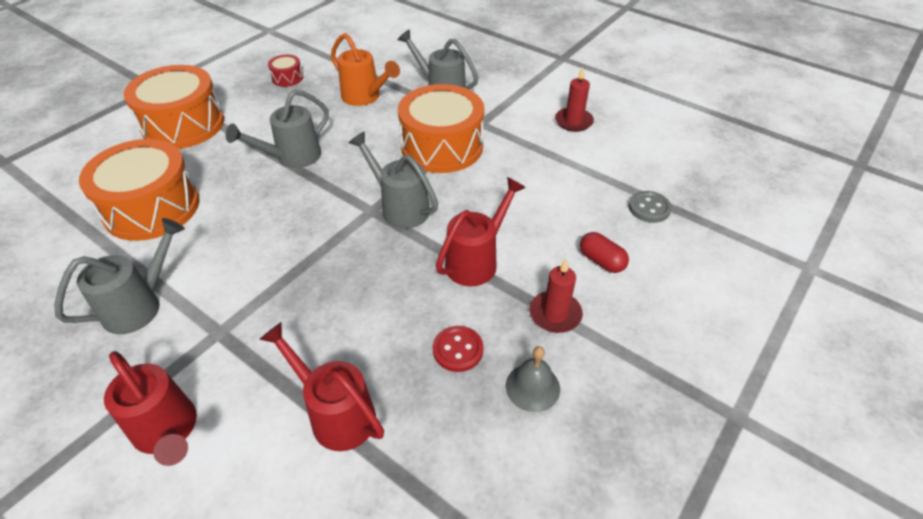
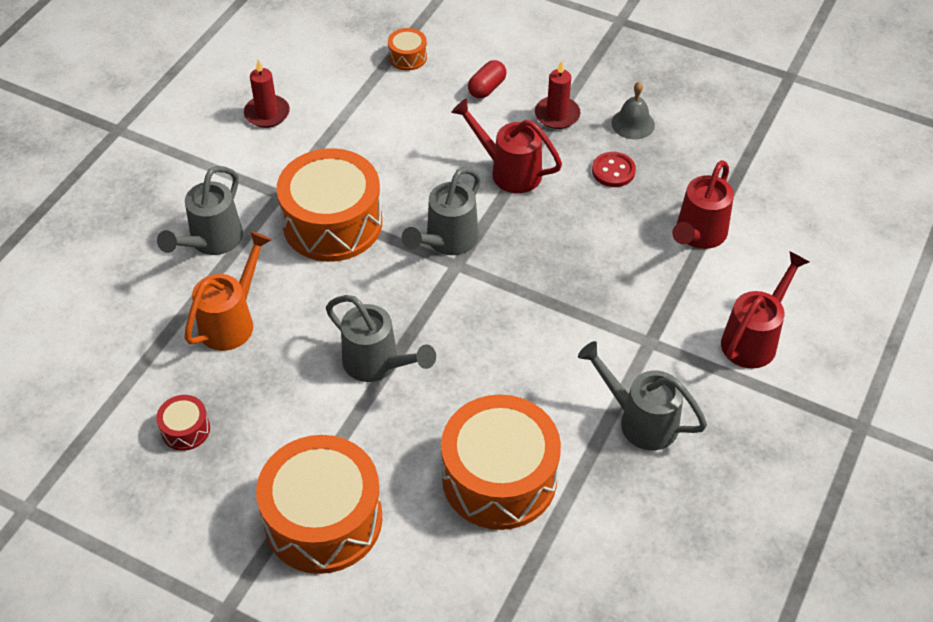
camera: 100 degrees left, 5 degrees up
grey button [629,191,672,223] -> orange drum [388,28,427,71]

